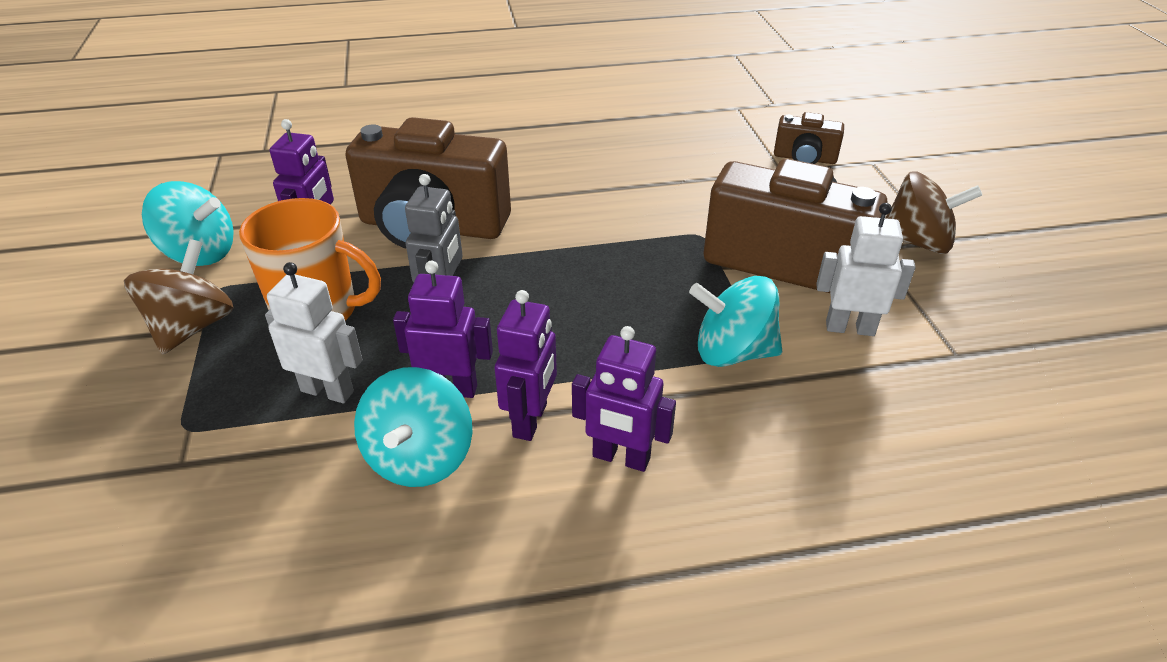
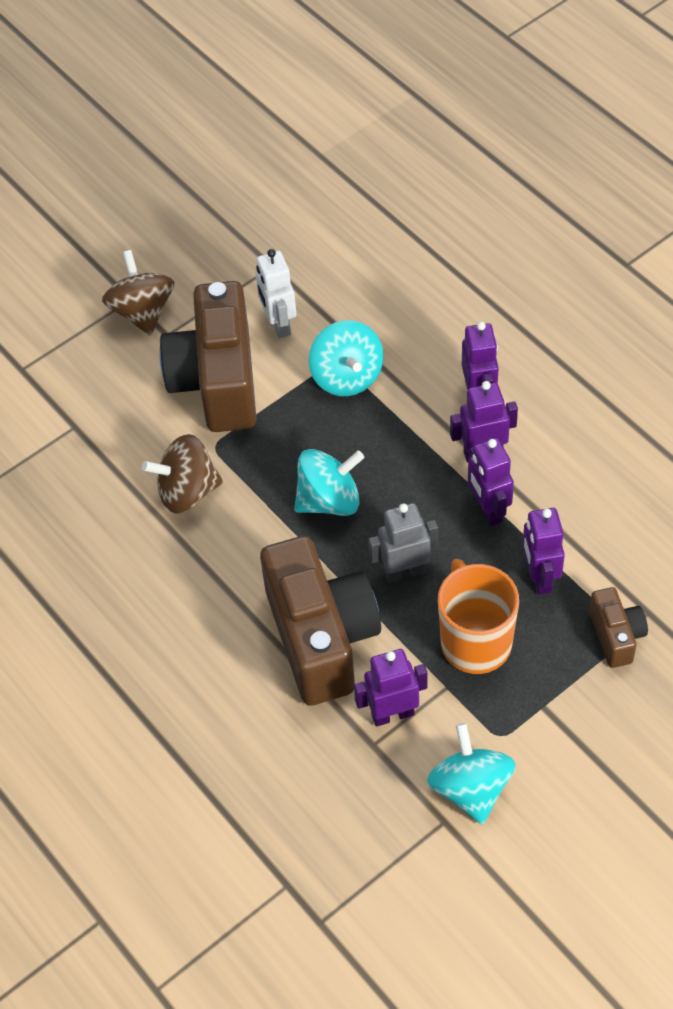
camera: 115 degrees left, 15 degrees up
brown spinning top [124,239,234,355] -> brown spinning top moved to [142,434,223,513]
white robot [265,262,363,403] -> purple robot [522,508,565,595]
turquoise spinning top [354,367,472,487] -> turquoise spinning top moved to [294,449,364,516]
brown camera [774,112,844,164] -> brown camera moved to [589,587,648,668]

